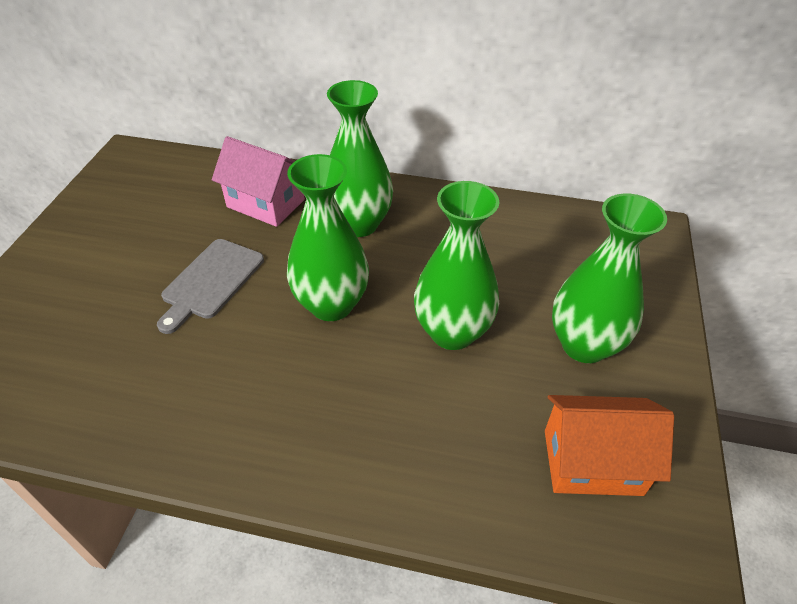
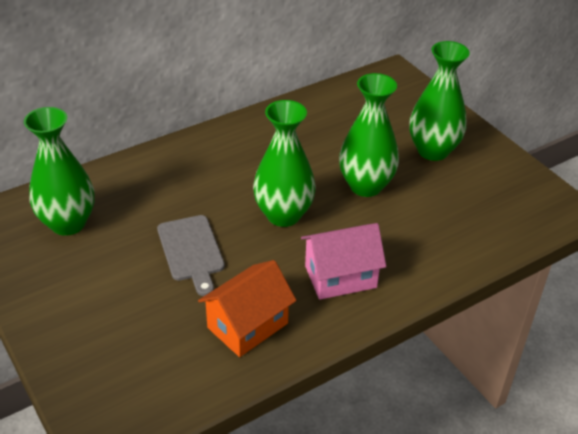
camera: 45 degrees left, 5 degrees down
pink house [212,136,305,227] -> pink house moved to [301,223,386,300]
green vase [327,80,393,237] -> green vase moved to [24,107,95,236]
orange house [545,395,674,496] -> orange house moved to [198,260,296,357]

